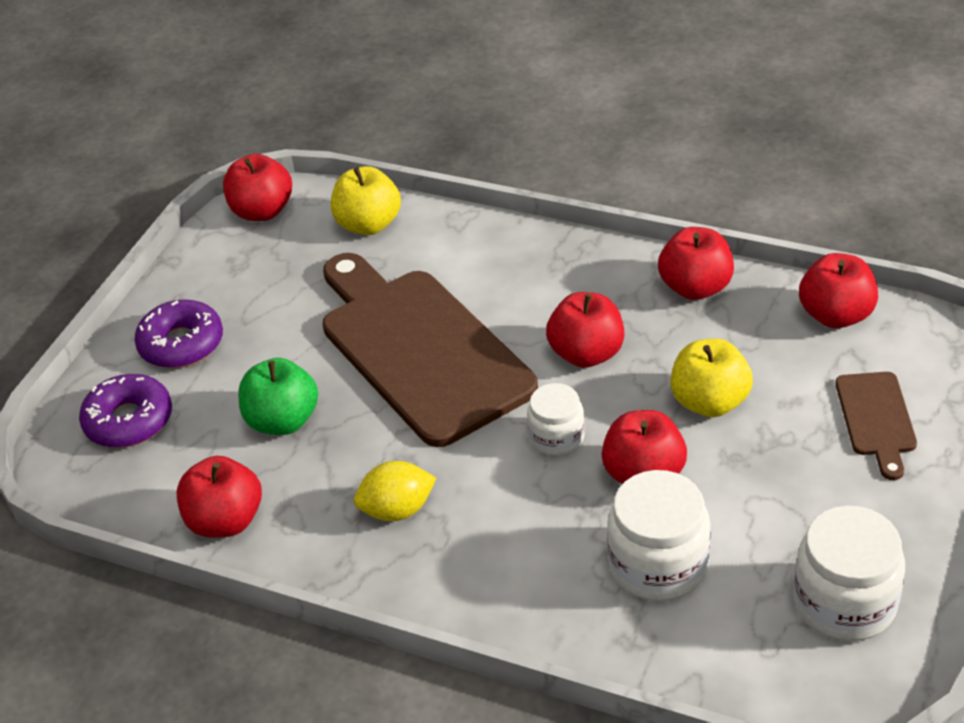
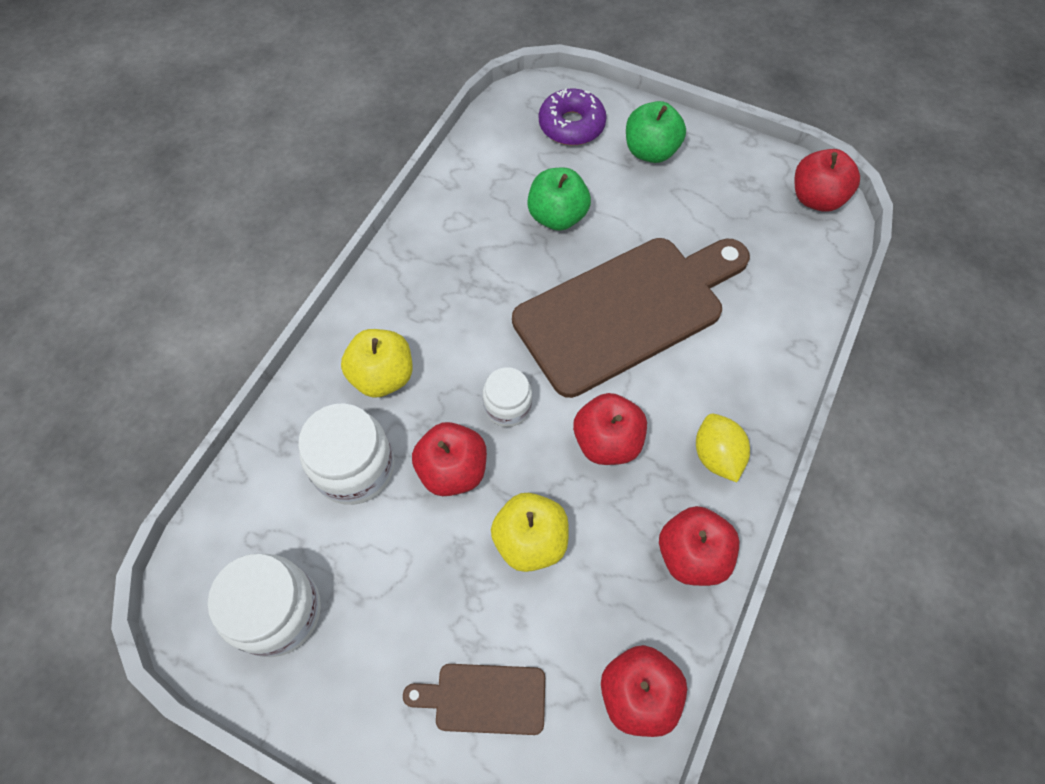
camera: 90 degrees right, 20 degrees up
purple donut [135,300,223,368] -> green apple [626,101,686,163]
red apple [177,456,262,538] -> none
yellow apple [331,166,401,235] -> yellow apple moved to [341,329,412,398]
yellow lemon [354,461,436,521] -> yellow lemon moved to [696,414,750,482]

